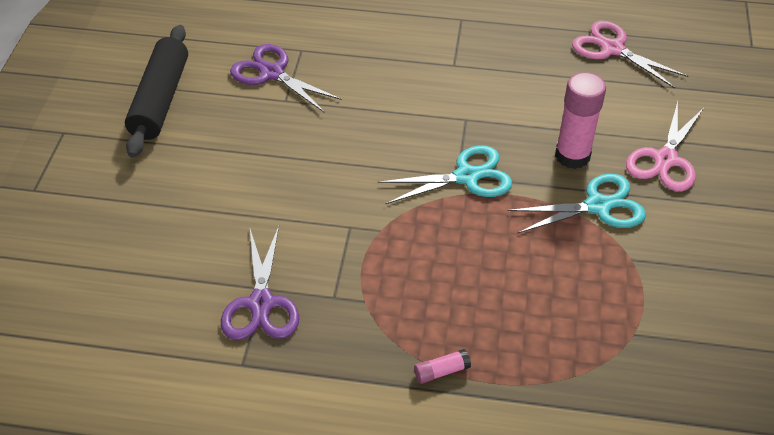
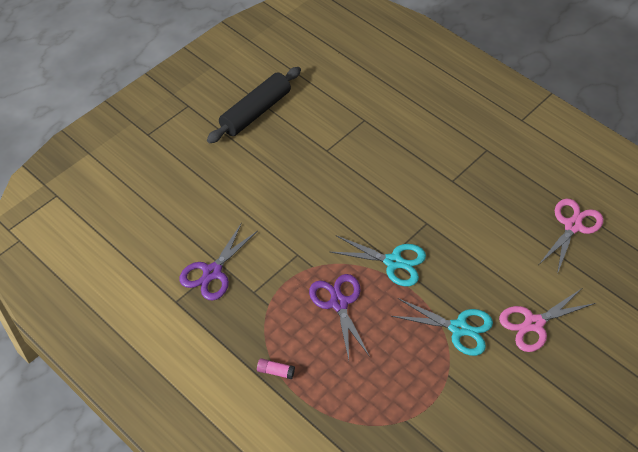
camera: 35 degrees right, 5 degrees up
purple scissors [230,44,342,113] -> purple scissors moved to [309,274,370,360]
pink glue stick [555,72,606,169] -> none
pink scissors [572,21,688,88] -> pink scissors turned 45 degrees clockwise [539,199,603,274]

